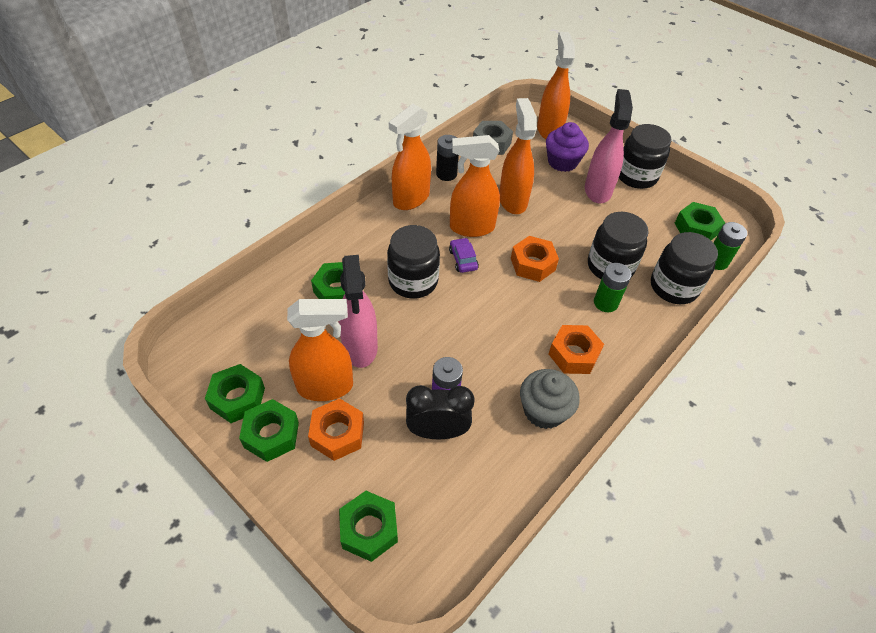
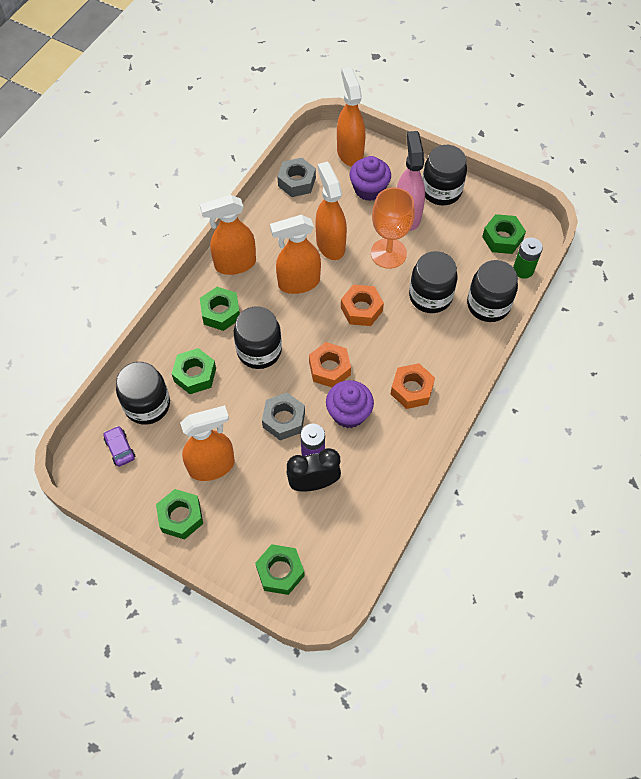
camera: 10 degrees left, 10 degrees up
green nut [205,364,265,423] -> green nut moved to [200,287,240,331]
orange nut [308,398,364,461] -> orange nut moved to [309,342,351,387]
pink spray bottle [338,255,378,368] -> none
orange spray bottle [389,104,431,210] -> orange spray bottle turned 45 degrees clockwise [200,195,256,275]
black battery [436,135,459,181] -> none
purple car [449,238,479,273] -> purple car moved to [103,426,135,467]
grey cupcake [520,369,580,429] -> none
green battery [594,263,631,312] -> none
none -> black jar [116,362,170,425]
none -> grey nut [262,393,305,440]
none -> purple cupcake [326,380,374,428]
none -> orange goblet [371,187,415,269]

